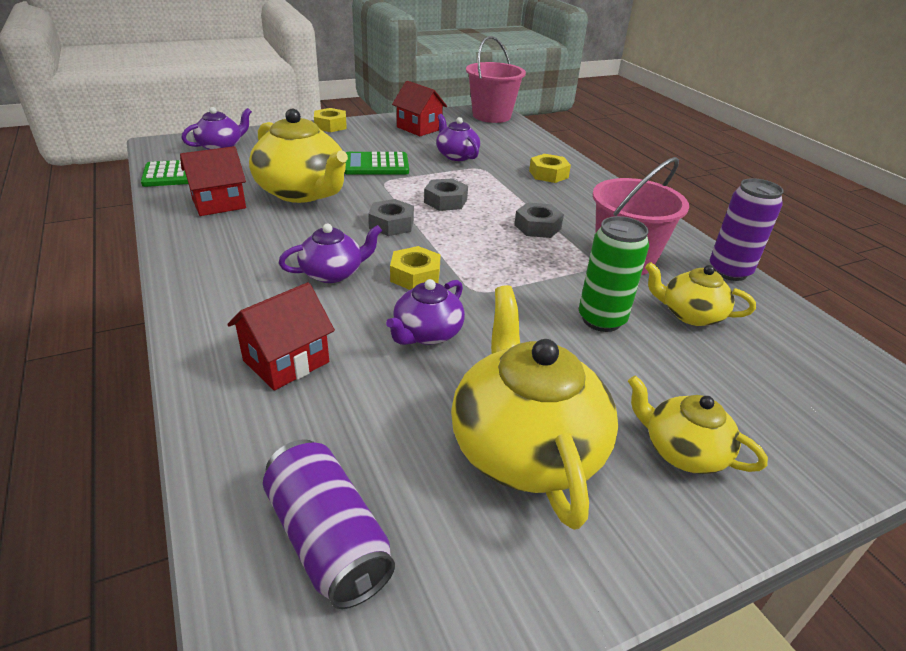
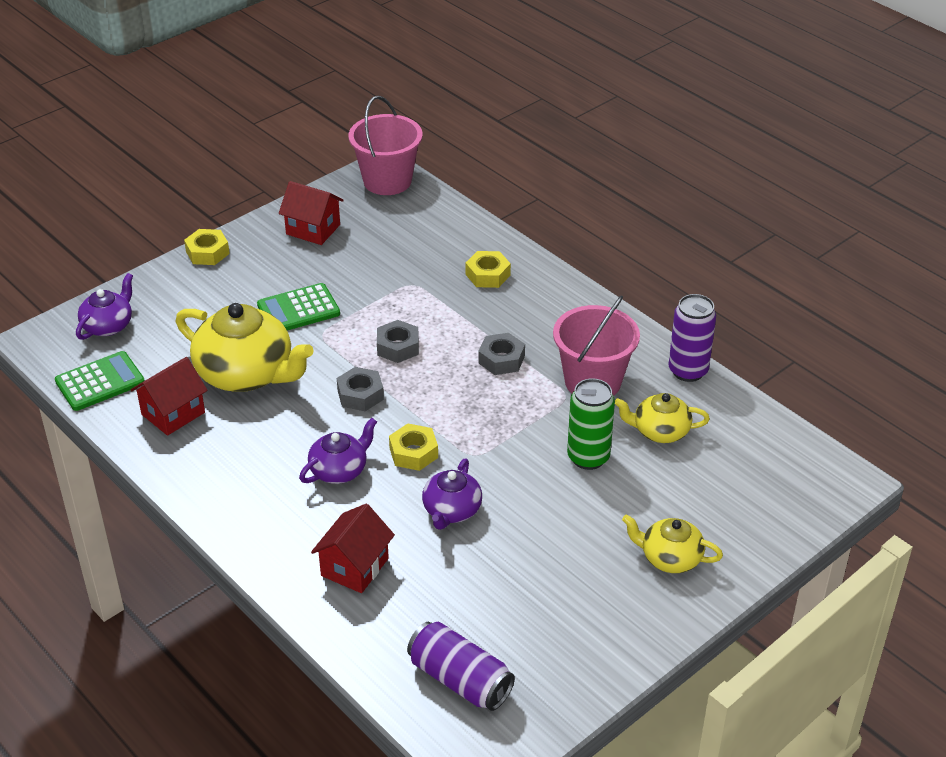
camera: 15 degrees left, 5 degrees up
purple teapot [436,114,480,161] -> none
yellow teapot [451,285,618,530] -> none

